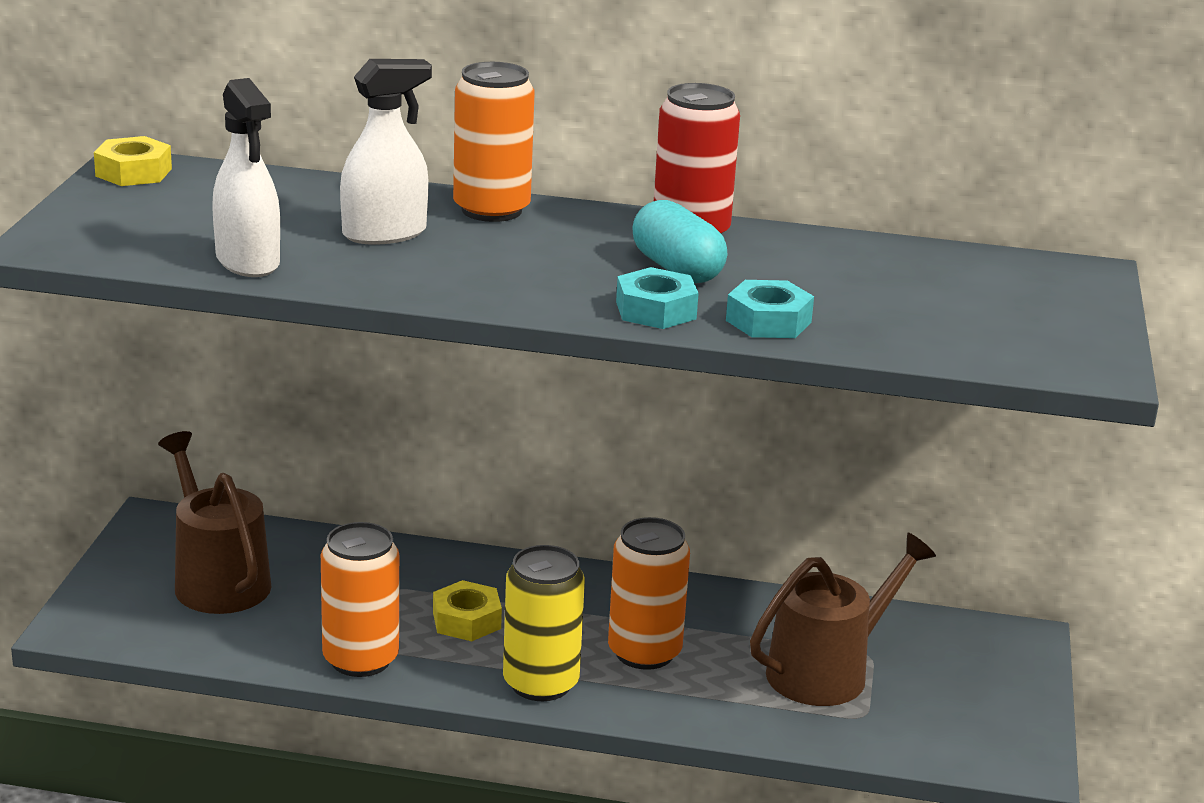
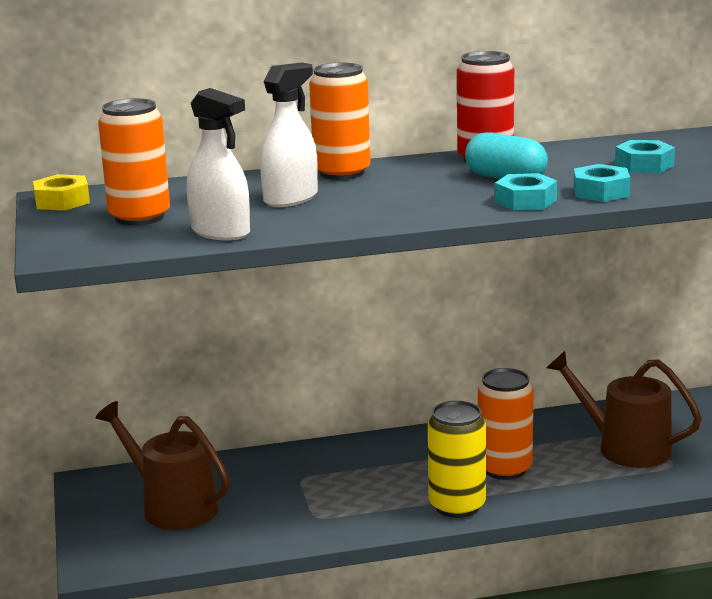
camera: 20 degrees left, 5 degrees down
orange can [321,522,399,677] -> orange can moved to [98,98,170,225]
yellow nut [433,580,502,641] -> none
brown watering can [750,533,936,706] -> brown watering can turned 90 degrees counterclockwise [547,351,702,468]
none -> turquoise nut [615,140,675,173]

